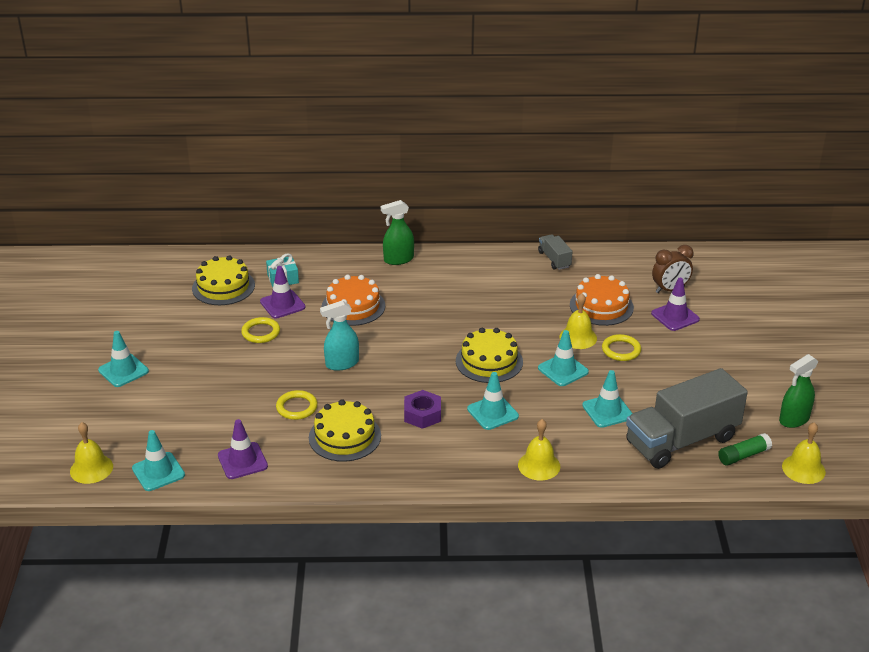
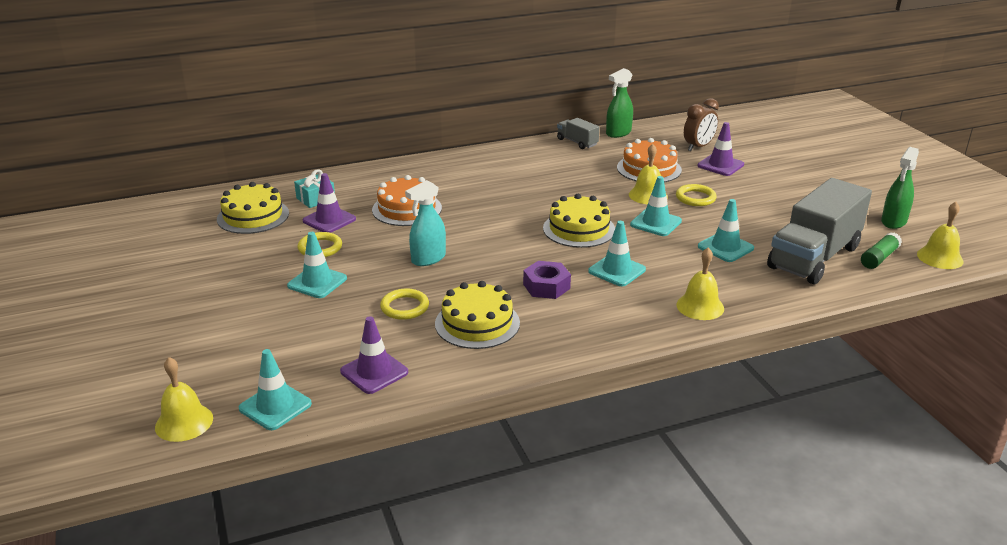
camera: 20 degrees left, 5 degrees down
turquoise traffic cone [98,331,149,387] -> turquoise traffic cone moved to [287,232,347,298]
green spray bottle [381,200,414,265] -> green spray bottle moved to [606,68,633,138]

